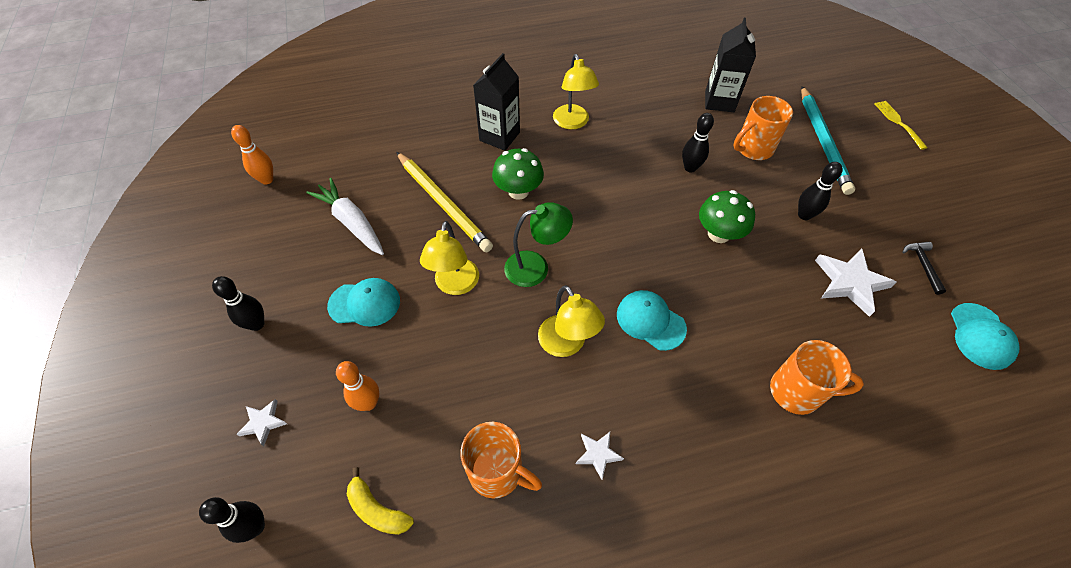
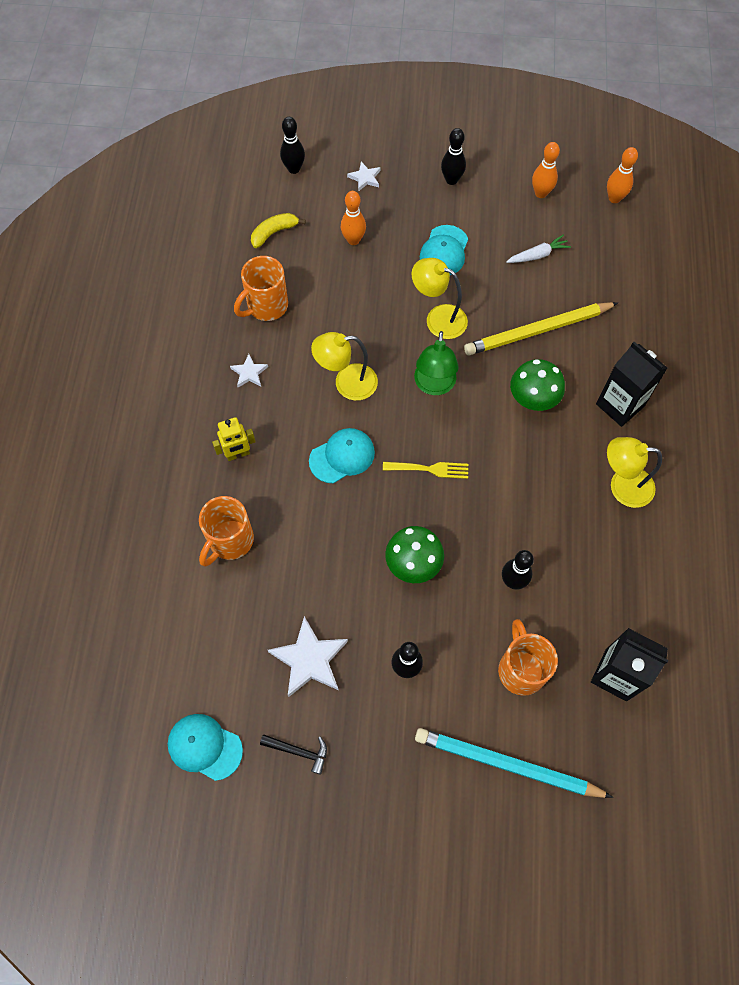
camera: 110 degrees right, 10 degrees up
white carrot [306,178,384,255] -> white carrot [506,235,571,263], size x0.60
yellow fork [874,101,928,150] -> yellow fork moved to [383,462,468,479]
none -> yellow robot [212,417,256,461]
none -> orange bowling pin [532,142,560,198]

